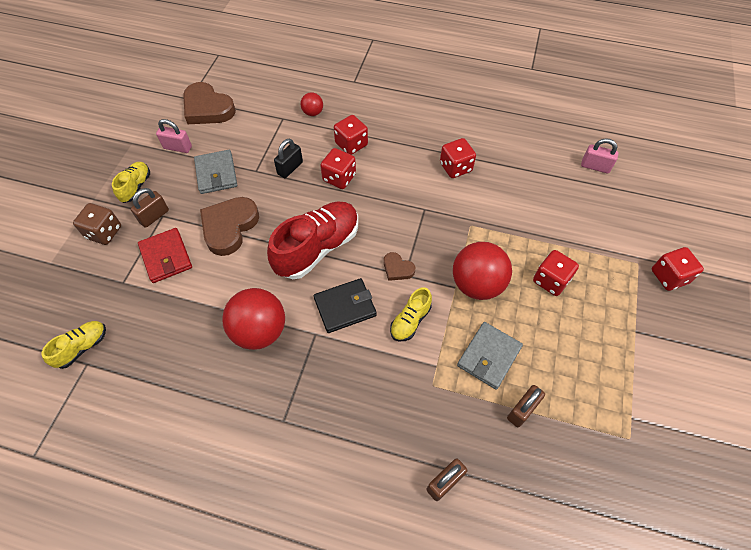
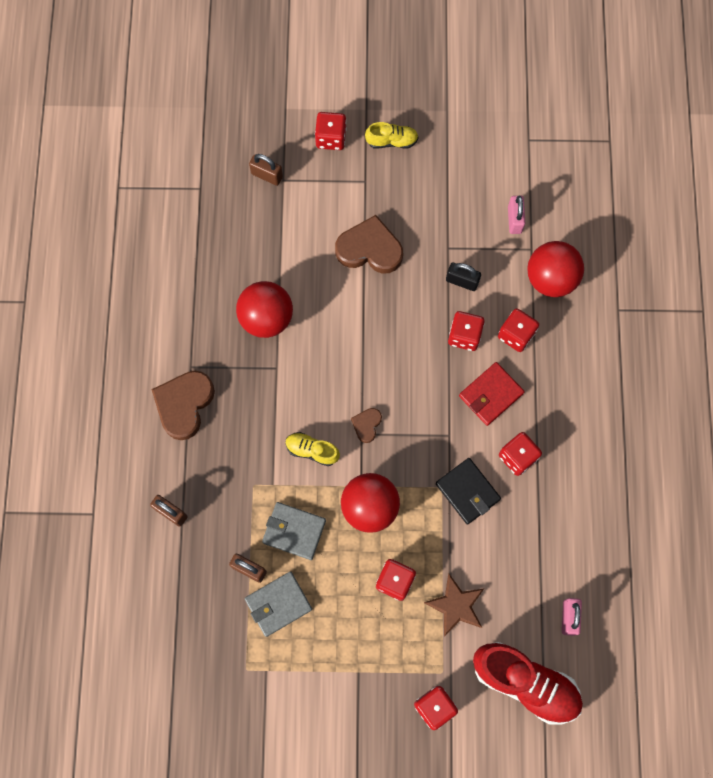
camera: 75 degrees right, 15 degrees up
yellow shoe [41,321,106,369] -> none
brown dice [73,203,121,245] -> red dice [315,112,347,150]
brown padlock [131,188,169,228] -> brown padlock moved to [249,154,283,186]
red wallet [138,228,192,283] -> red wallet moved to [459,362,525,426]
pink padlock [156,119,192,153] -> pink padlock moved to [508,196,525,234]
brown heart [183,82,236,124] -> brown heart moved to [151,371,215,440]
grey wallet [194,150,237,194] -> grey wallet moved to [245,571,312,637]
red shoe [267,201,358,279] -> red shoe moved to [473,642,583,725]
red ball [300,92,323,116] -> red ball [527,241,584,297], size x2.05
black wallet [314,278,377,333] -> black wallet moved to [436,458,501,525]
none -> brown star [424,574,484,636]

